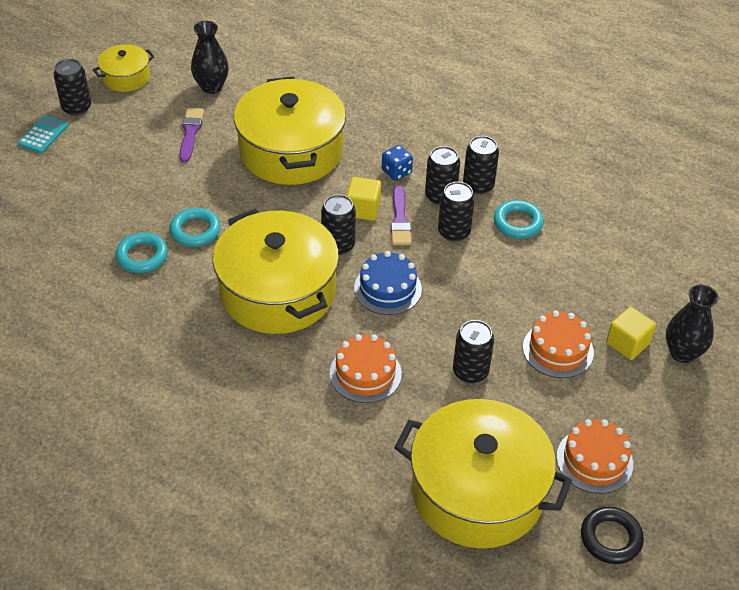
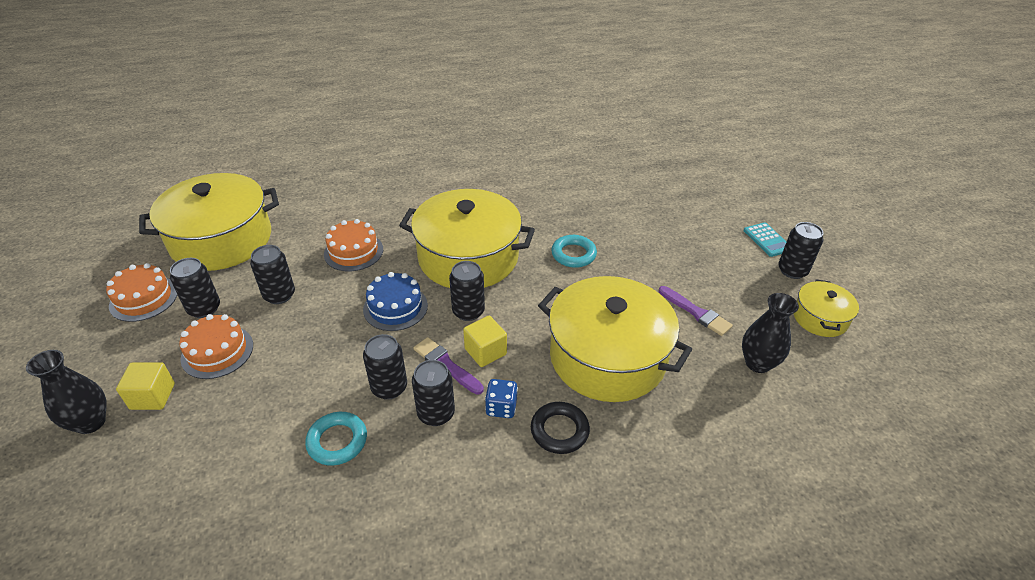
camera: 135 degrees right, 5 degrees down
turquoise ring [116,233,168,273] -> none
black can [463,136,499,195] -> black can moved to [170,258,220,318]
black ring [581,507,644,564] -> black ring moved to [531,402,590,454]

